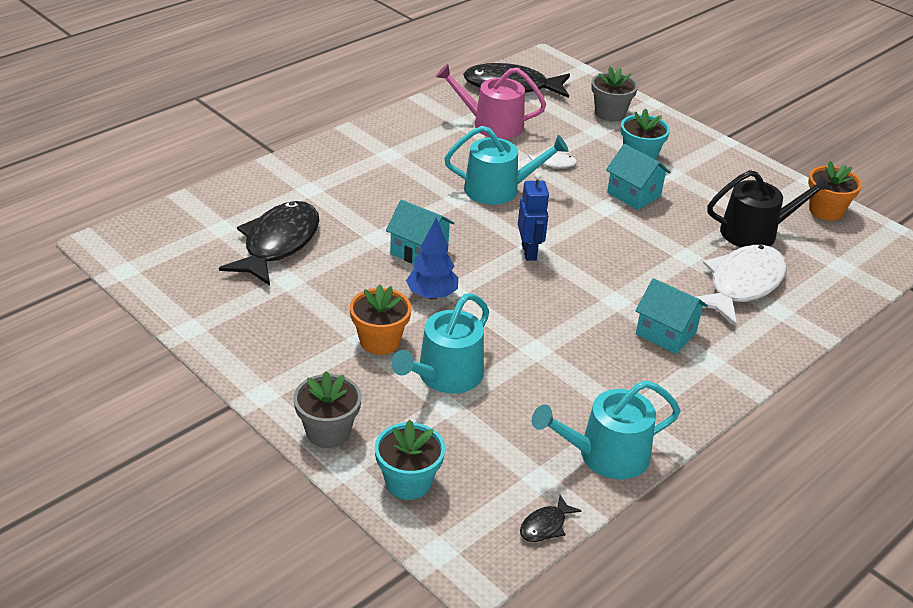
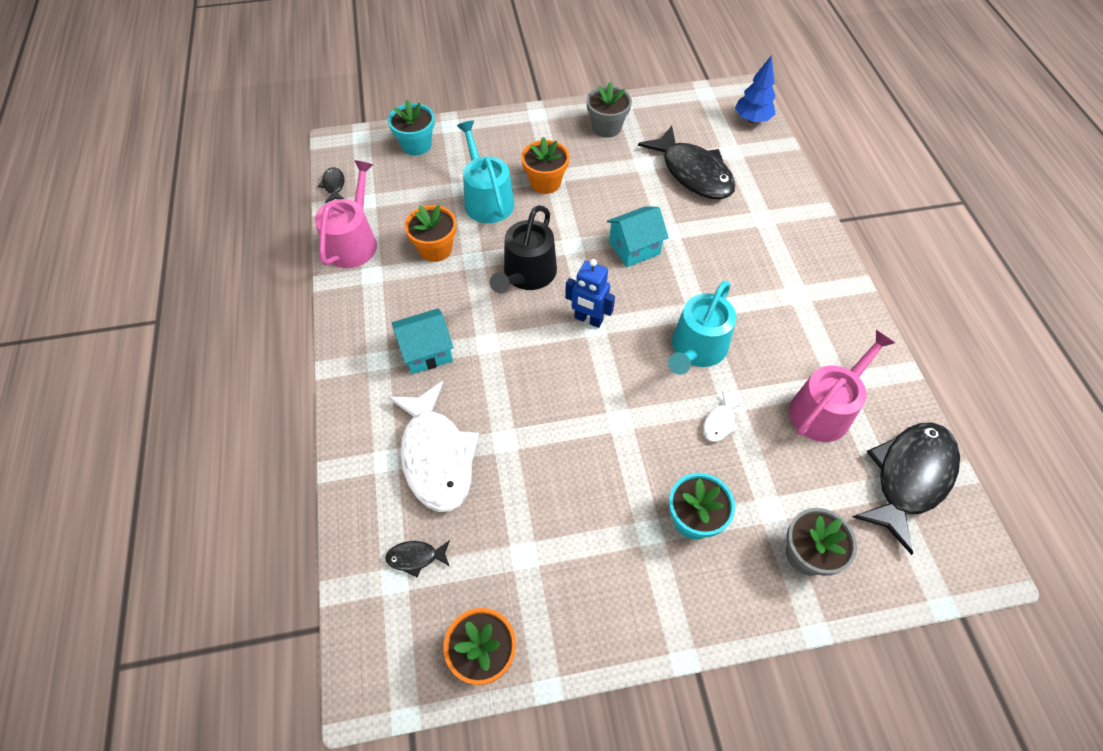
camera: 125 degrees right, 20 degrees up
grey flower pot [293,371,362,448] -> grey flower pot moved to [587,82,632,138]
blue tree [406,218,458,300] -> blue tree moved to [735,55,775,123]
turquoise watering can [532,380,681,480] -> pink watering can [315,160,377,268]
turquoise house [606,144,671,210] -> none
black watering can [707,170,832,247] -> black watering can moved to [490,206,557,294]
none -> black fish [385,540,450,577]
none -> orange flower pot [405,205,456,262]

